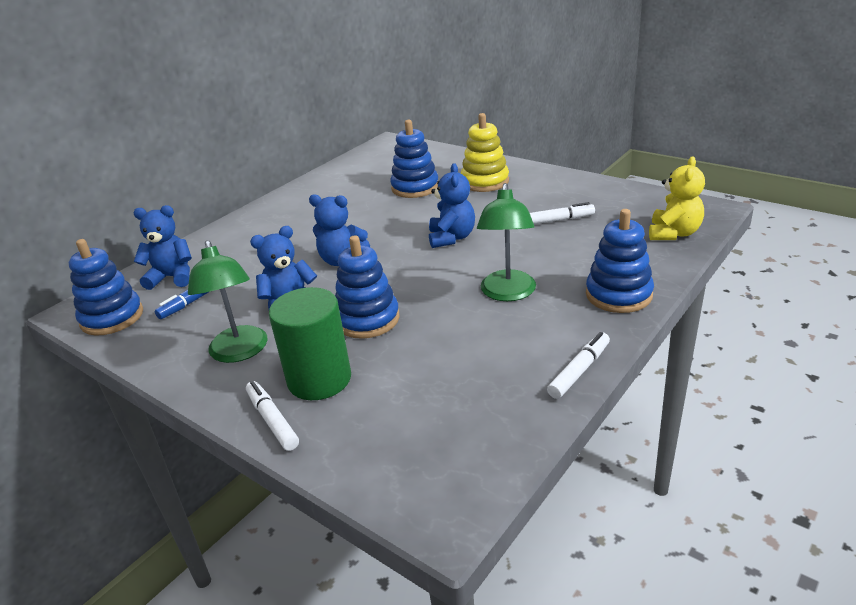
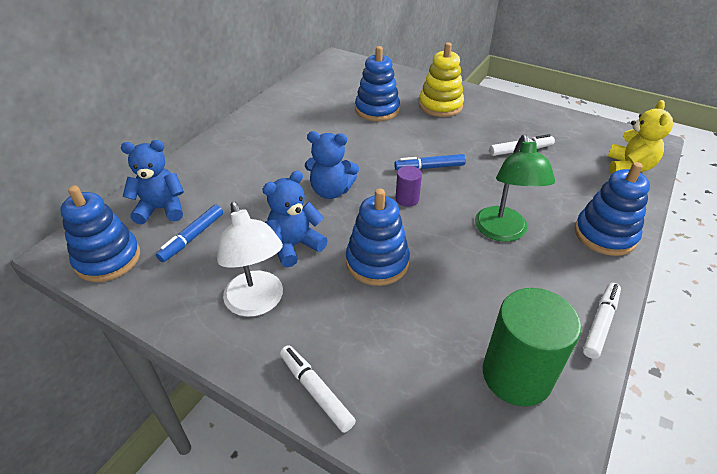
camera: 10 degrees left, 10 degrees up
green lamp [188,240,267,363] -> white lamp [217,202,283,317]
green cylinder [269,287,351,400] -> green cylinder moved to [483,288,581,406]
blue teddy bear [429,163,475,248] -> blue marker [394,154,466,170]
none -> purple cylinder [396,166,422,207]

